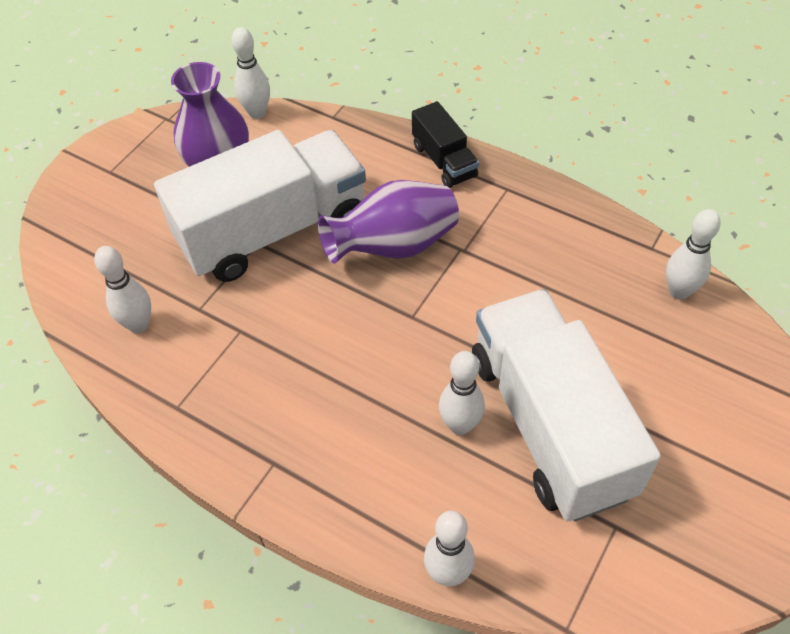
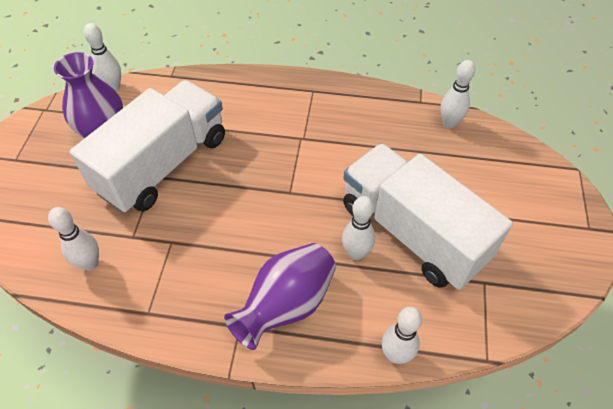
camera: 25 degrees left, 0 degrees up
purple vase [318,180,459,264] -> purple vase moved to [224,243,336,350]
black truck [412,101,479,188] -> none

